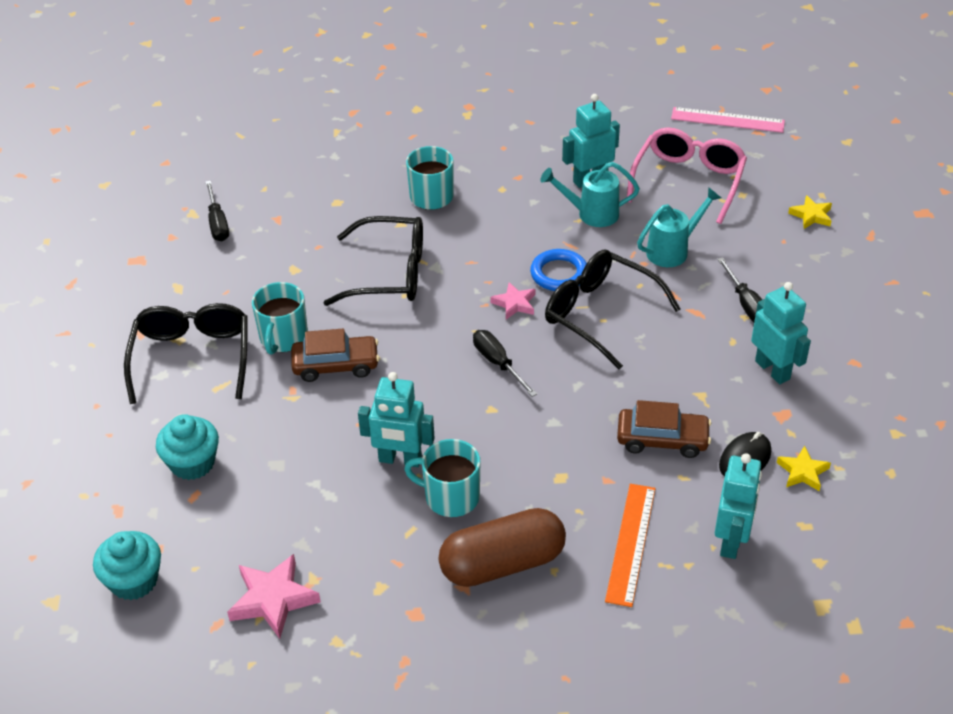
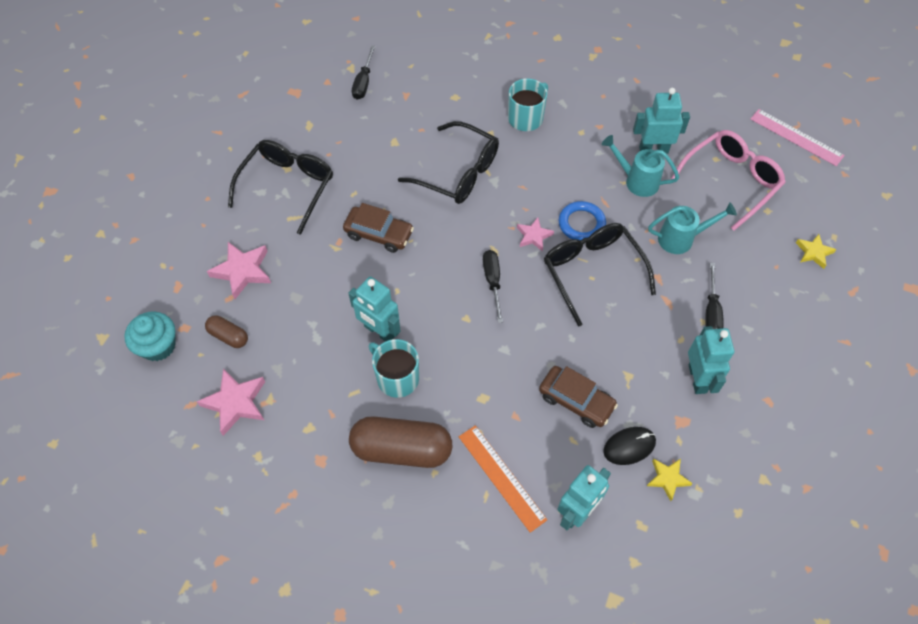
camera: 25 degrees right, 15 degrees up
turquoise cupcake [156,414,219,480] -> pink star [207,242,271,299]
turquoise mug [252,282,308,355] -> none
orange ruler [605,484,656,607] -> orange ruler turned 75 degrees counterclockwise [459,425,547,533]
none -> brown capsule [205,315,248,348]

